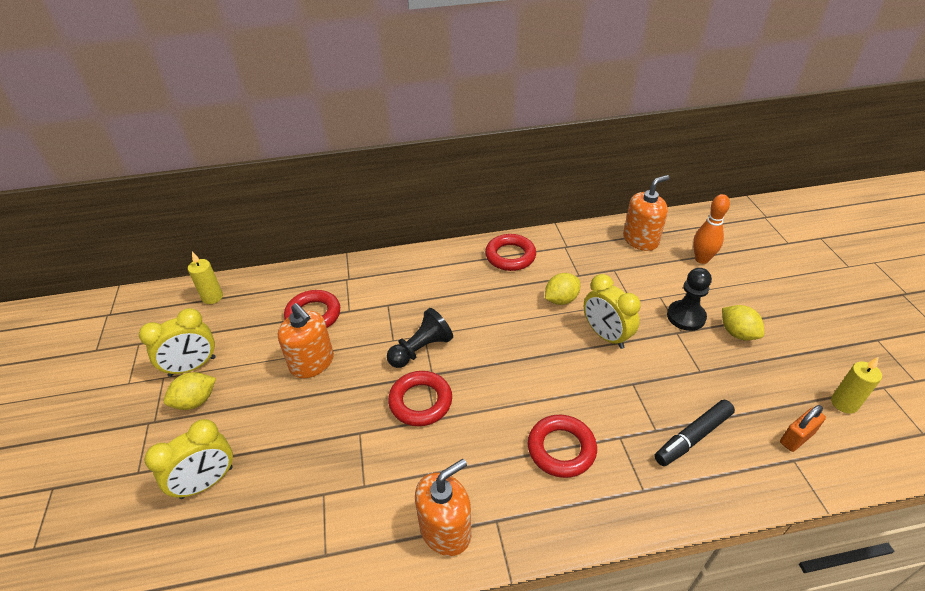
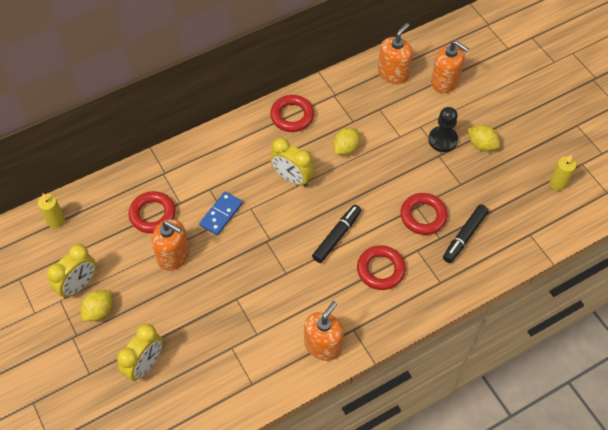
camera: 20 degrees left, 15 degrees up
black pawn [387,308,453,368] -> none
red ring [388,371,452,426] -> red ring moved to [400,193,448,235]
yellow clock [584,274,641,349] -> yellow clock moved to [270,138,314,187]
orange bowling pin [693,194,730,264] -> orange soap dispenser [431,40,469,93]
orange padlock [780,405,826,452] -> none
none -> blue domino [199,191,243,235]
none -> black marker [312,205,361,263]

